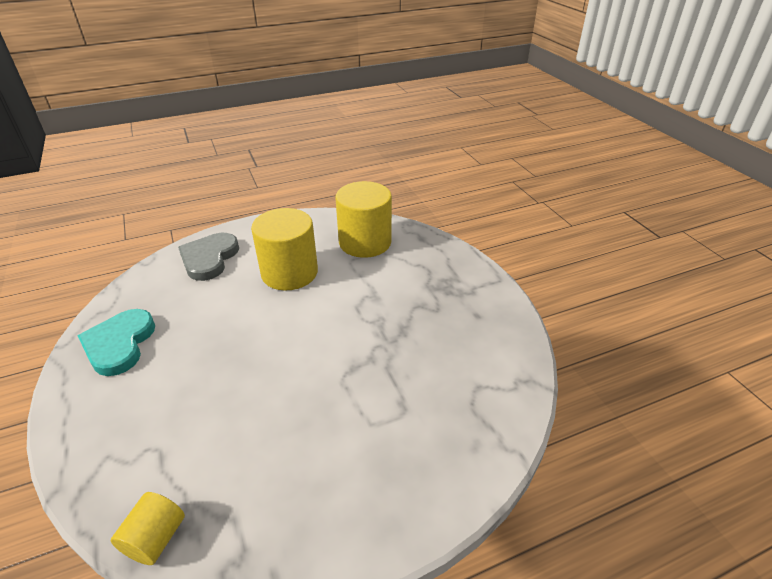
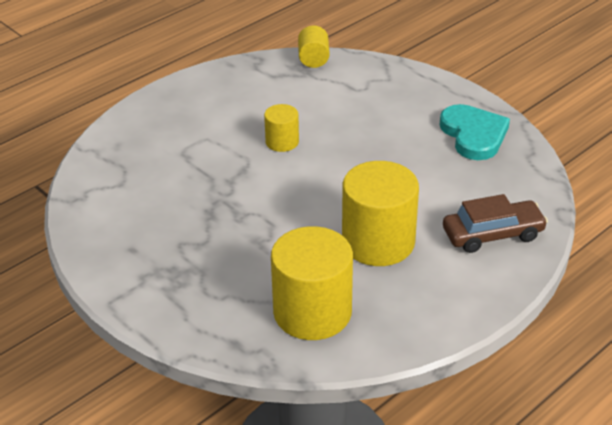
camera: 160 degrees right, 0 degrees up
grey heart [178,233,239,281] -> brown car [443,194,548,253]
none -> yellow cylinder [264,104,299,152]

